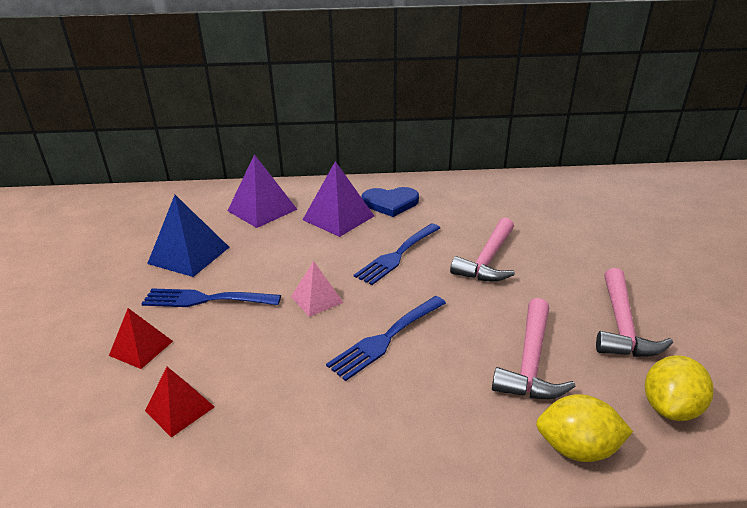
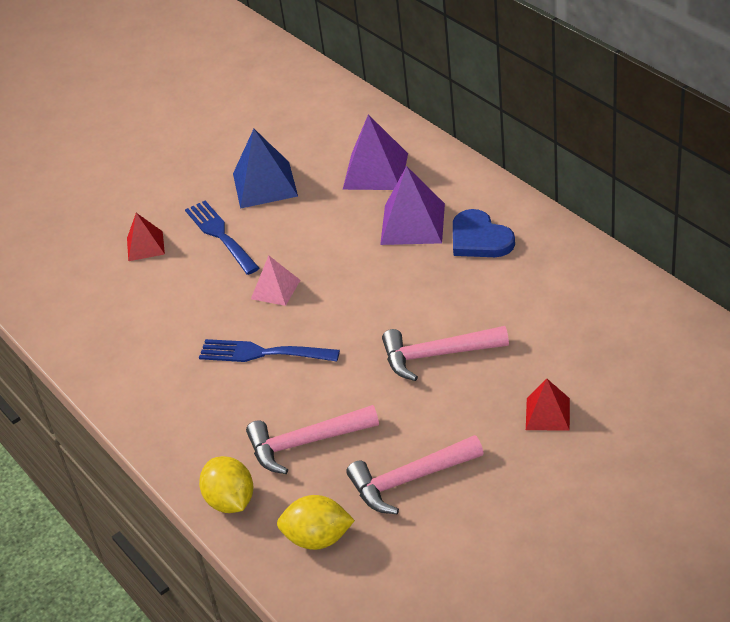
camera: 60 degrees right, 10 degrees up
red pyramid [145,367,214,438] -> red pyramid moved to [526,379,570,431]
blue fork [354,223,440,285] -> none

